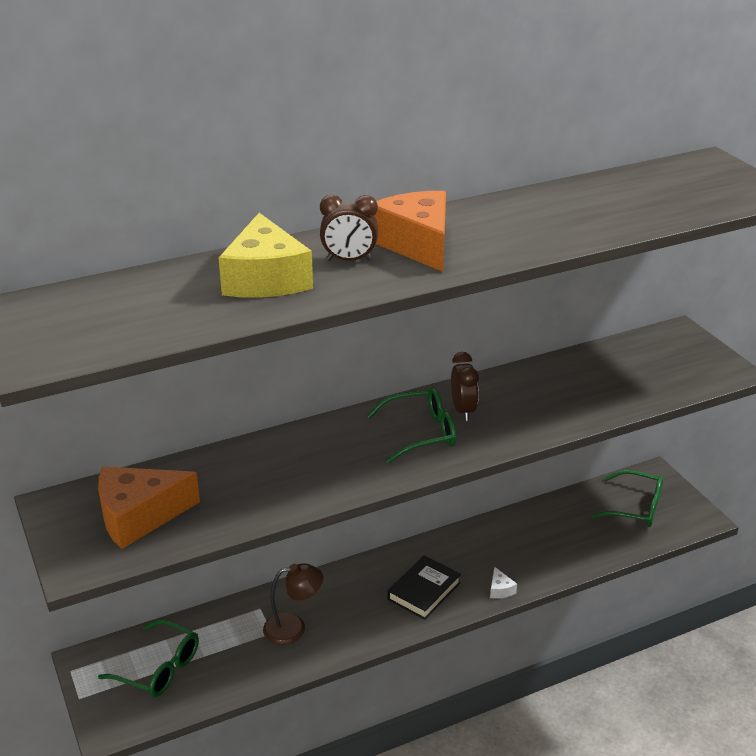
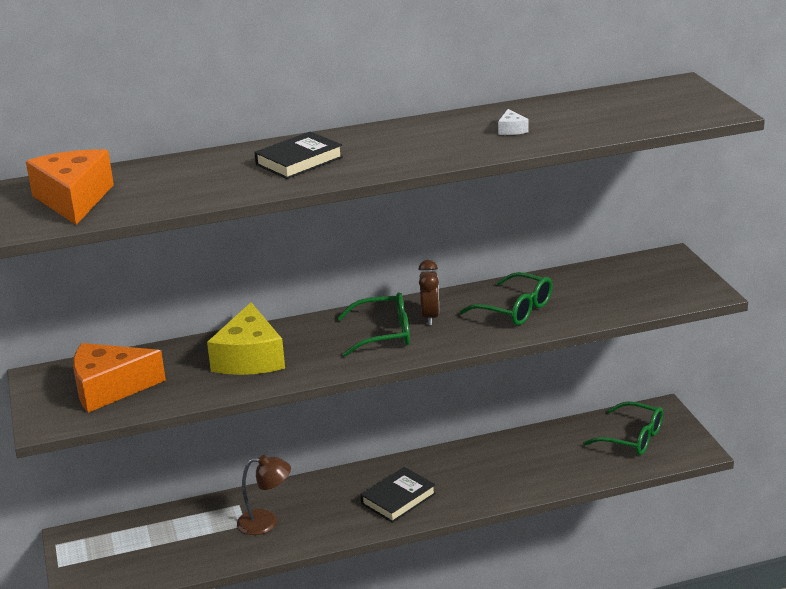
camera: 10 degrees right, 5 degrees down
green glasses [98,620,199,697] -> green glasses moved to [460,272,553,325]
yellow cheese [218,213,313,298] -> yellow cheese moved to [207,303,285,375]
brown clock [320,195,378,261] -> black book [254,132,343,179]
orange cheese [374,191,446,272] -> orange cheese moved to [26,150,114,225]
white cheese [490,567,517,599] -> white cheese moved to [498,109,528,135]

